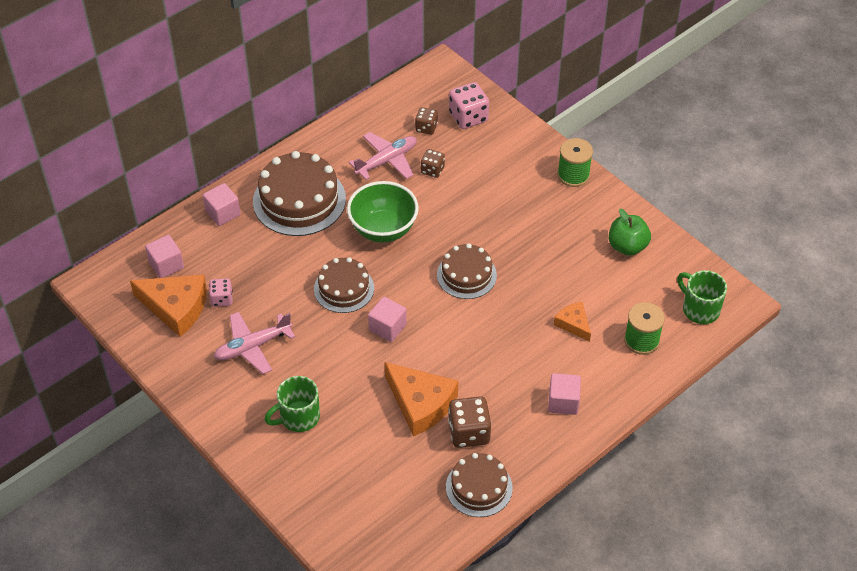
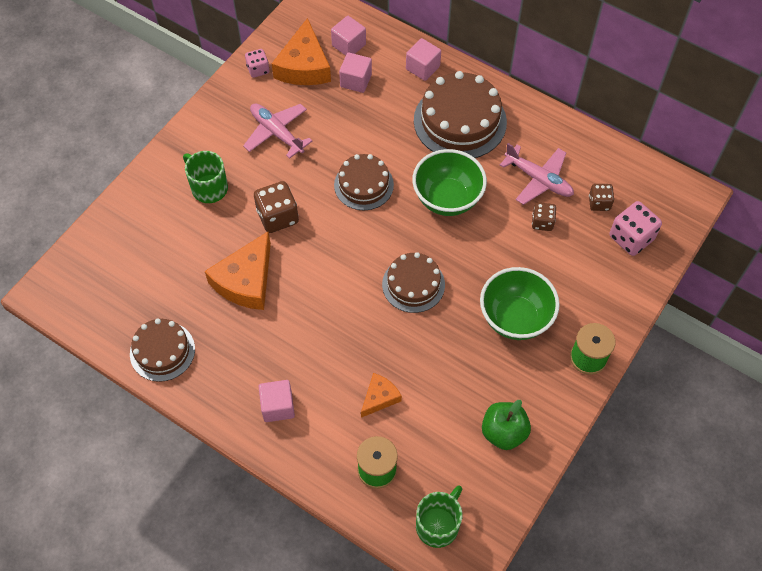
camera: 75 degrees right, 10 degrees up
pink dice [209,278,233,307] -> pink dice moved to [245,49,269,78]
pink cube [368,297,407,342] -> pink cube moved to [339,52,372,93]
brown dice [448,396,492,448] -> brown dice moved to [254,181,299,233]
none -> green bowl [480,267,560,340]

